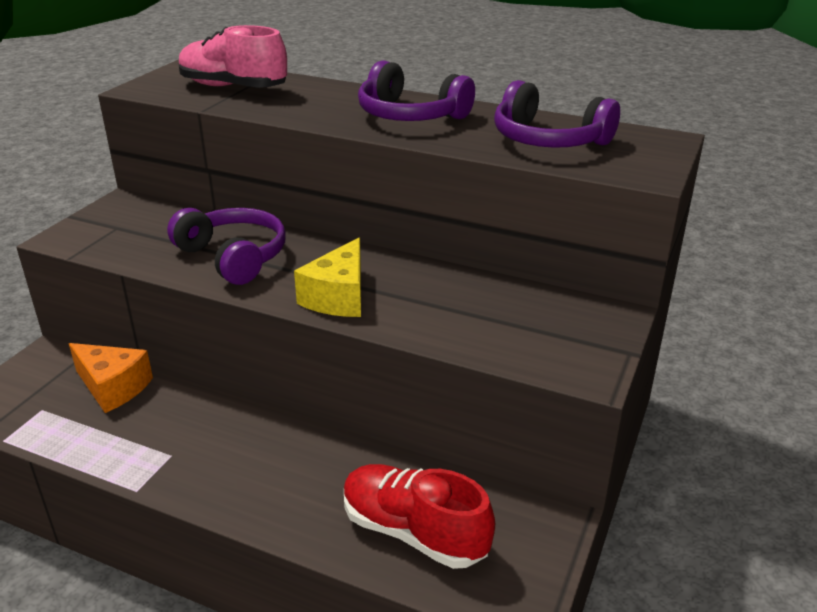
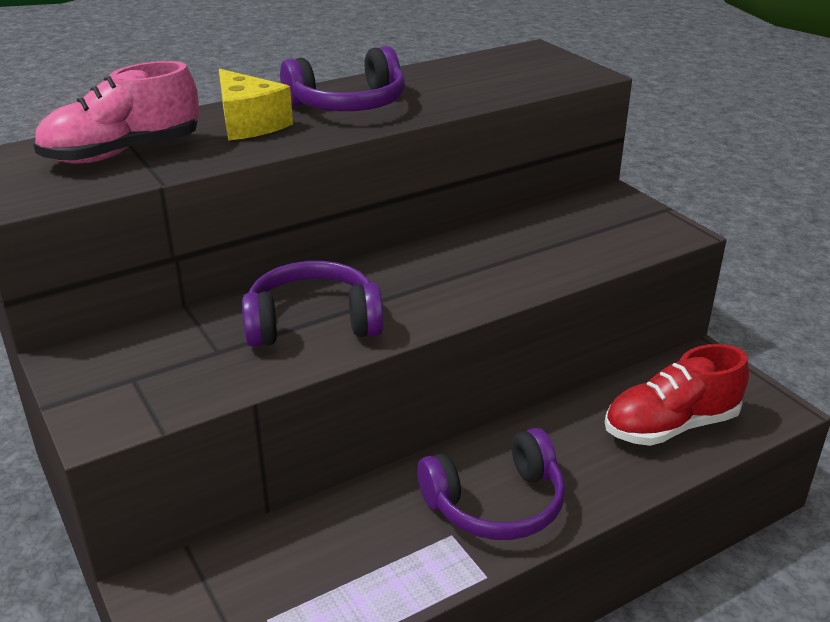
camera: 55 degrees left, 0 degrees up
orange cheese [69,343,153,413] -> none
yellow cheese [294,238,361,317] -> yellow cheese moved to [219,69,293,141]
purple headphones [494,80,620,148] -> purple headphones moved to [417,428,565,540]

